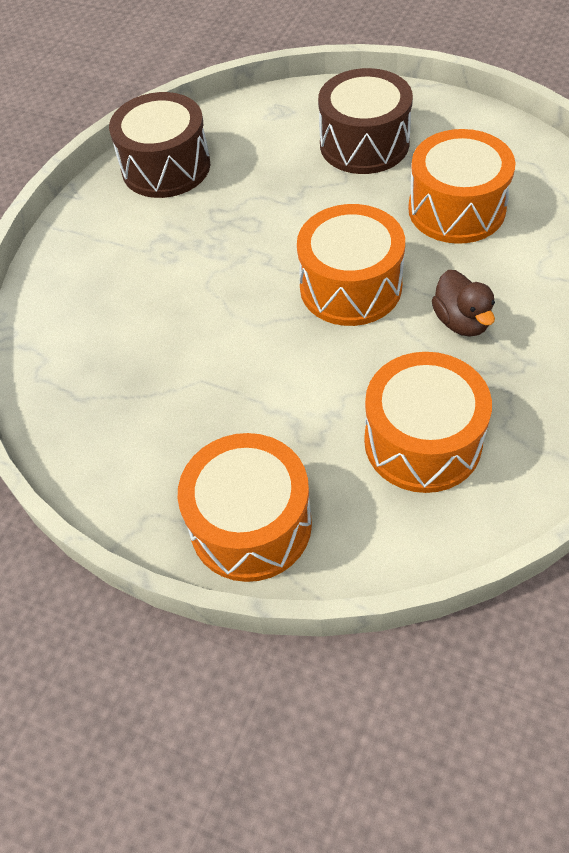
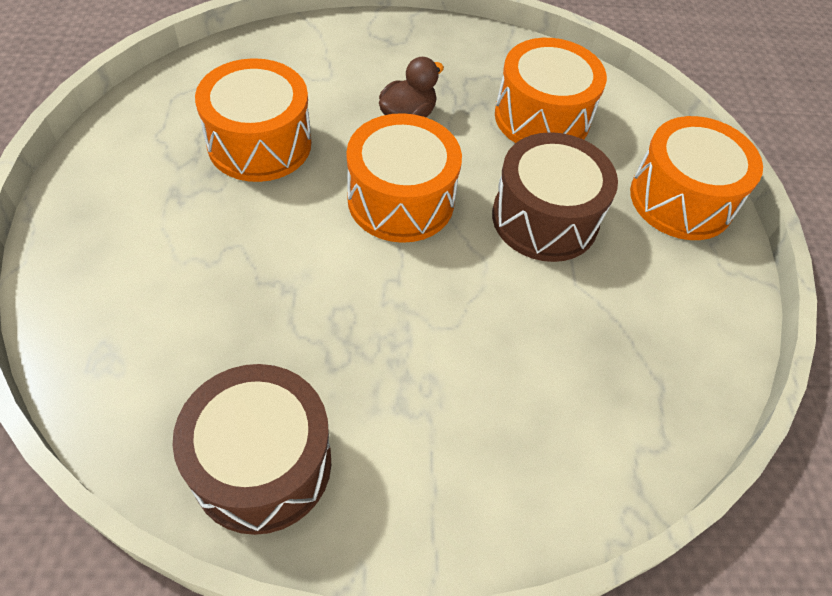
camera: 125 degrees left, 0 degrees up
brown drum [318,68,413,174] -> brown drum moved to [492,132,618,262]

